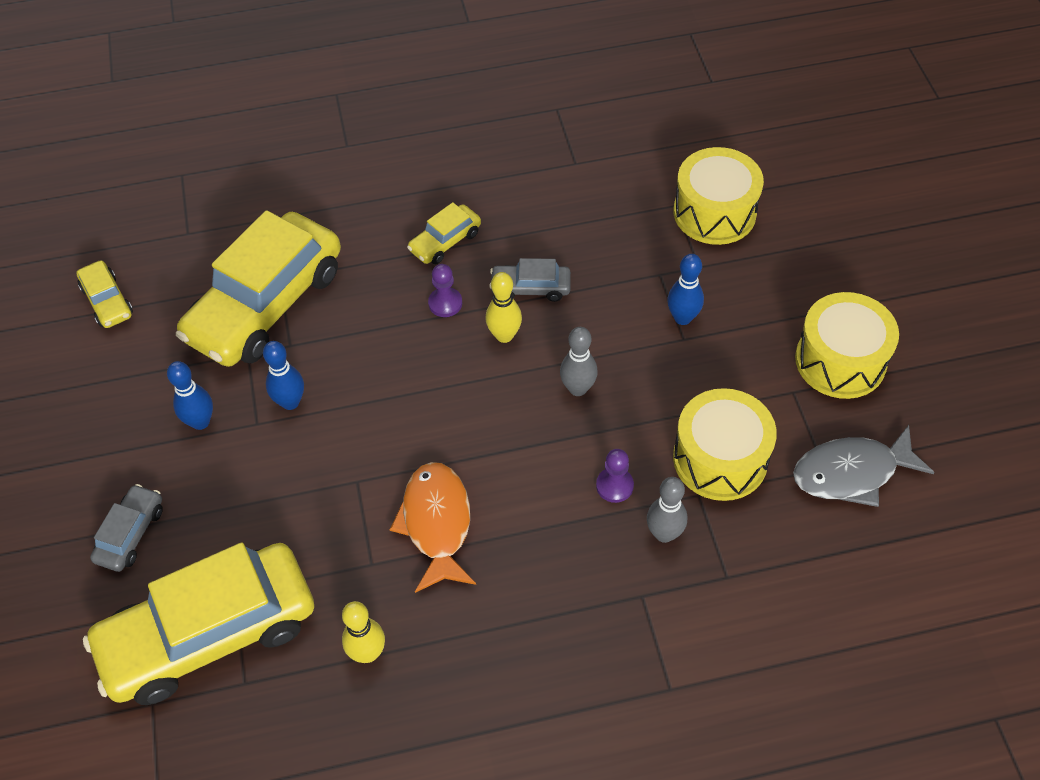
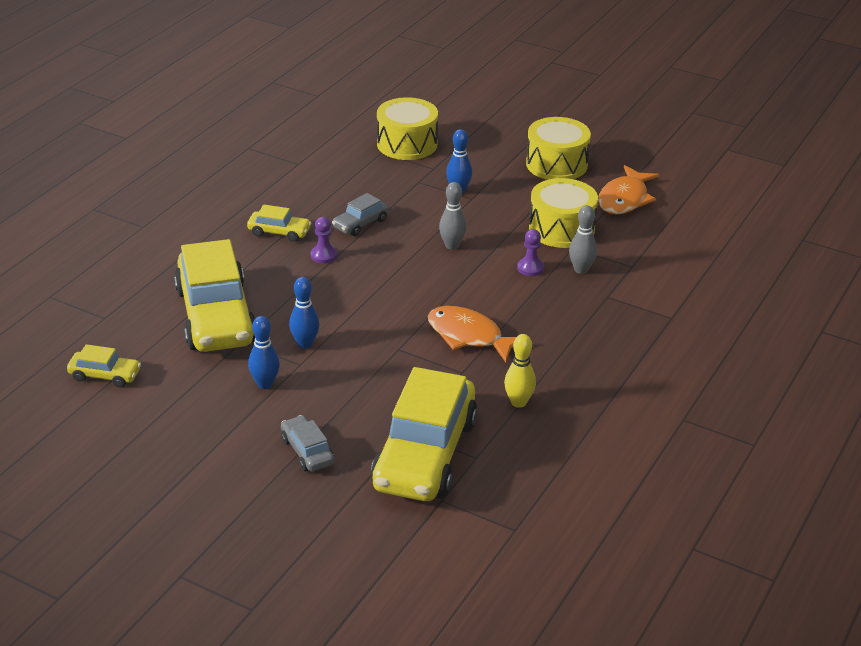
camera: 50 degrees left, 20 degrees down
yellow car [407,202,481,264] -> yellow car turned 75 degrees counterclockwise [247,205,312,242]
yellow bowling pin [485,272,522,343] -> none
grey fish [793,425,935,507] -> orange fish [598,165,660,214]

